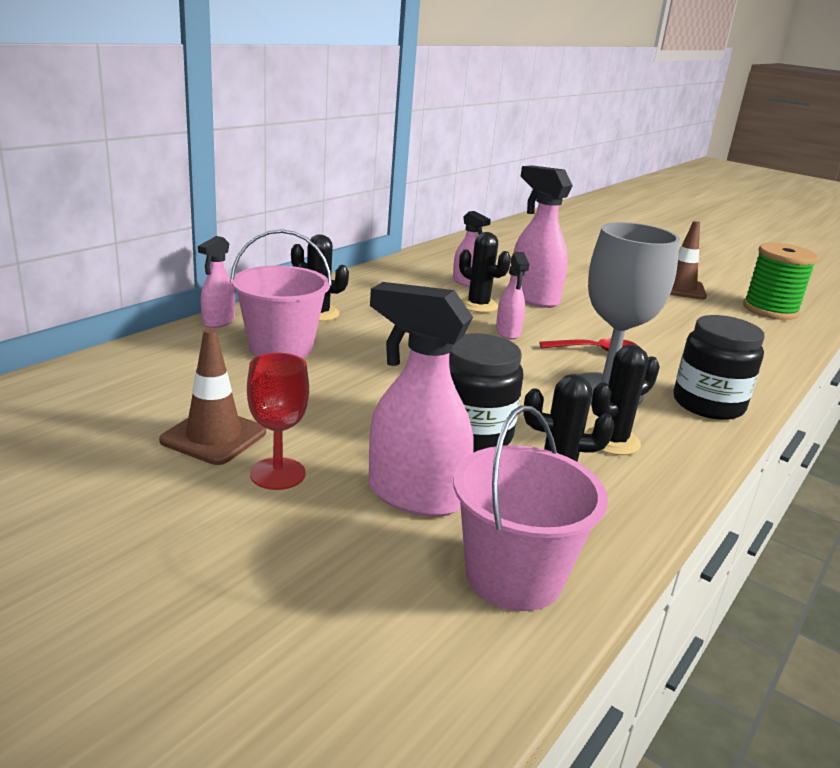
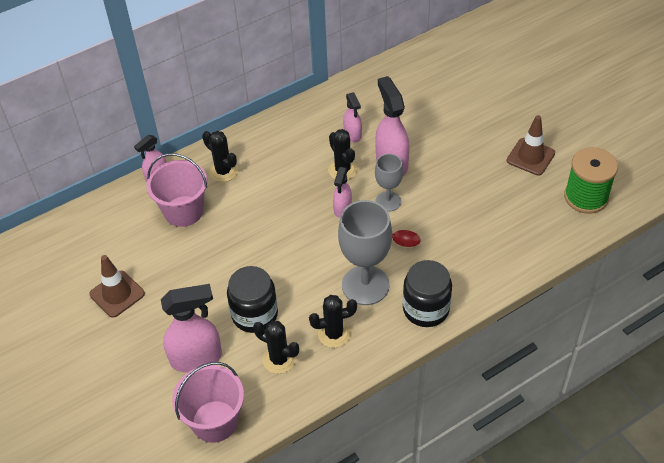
camera: 25 degrees right, 25 degrees up
red goblet [247,353,309,490] -> none
pink spray bottle [369,282,474,517] -> pink spray bottle turned 120 degrees clockwise [161,284,222,373]
none -> grey goblet [375,154,403,212]

